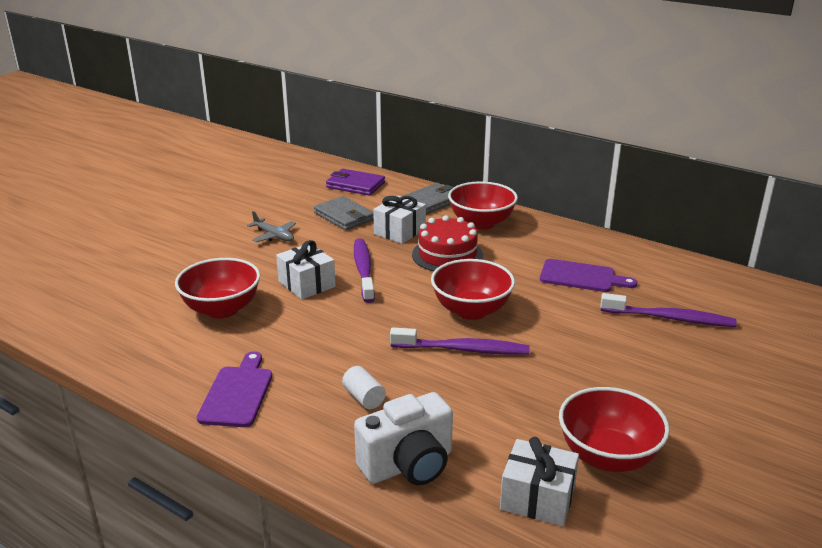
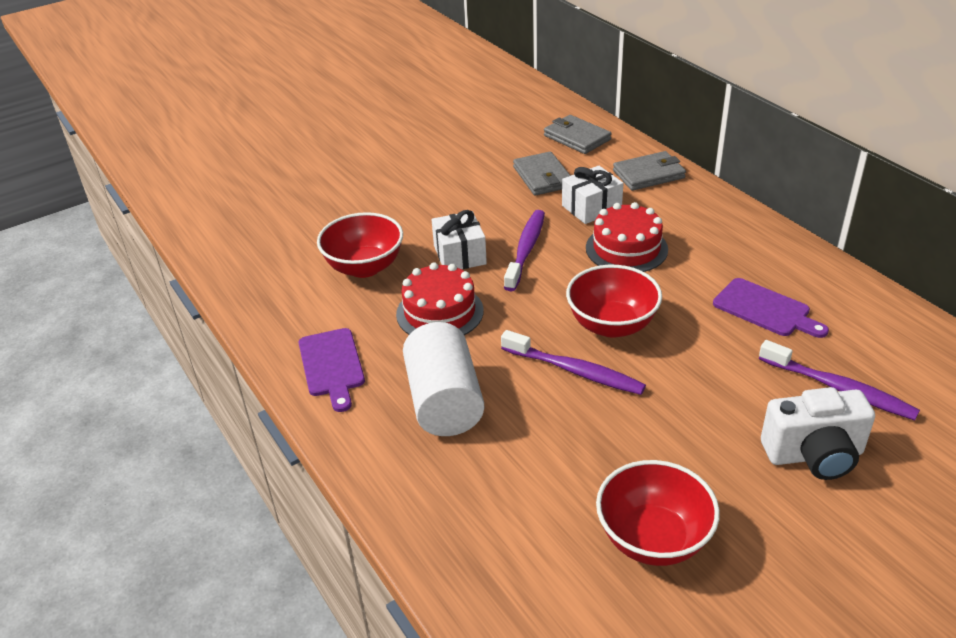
camera: 25 degrees right, 10 degrees up
purple cutting board [197,351,272,427] -> purple cutting board turned 135 degrees clockwise [299,328,365,412]
grey plane [247,211,296,242] -> none
purple wallet [326,169,385,196] -> grey wallet [544,115,611,154]
white cylinder [342,366,386,409] -> white cylinder [403,322,485,436], size x2.32
white camera [354,392,453,485] -> white camera moved to [761,387,875,480]
red bowl [448,181,518,230] -> none
white gift [500,437,579,526] -> none
none -> red cake [396,262,484,335]

